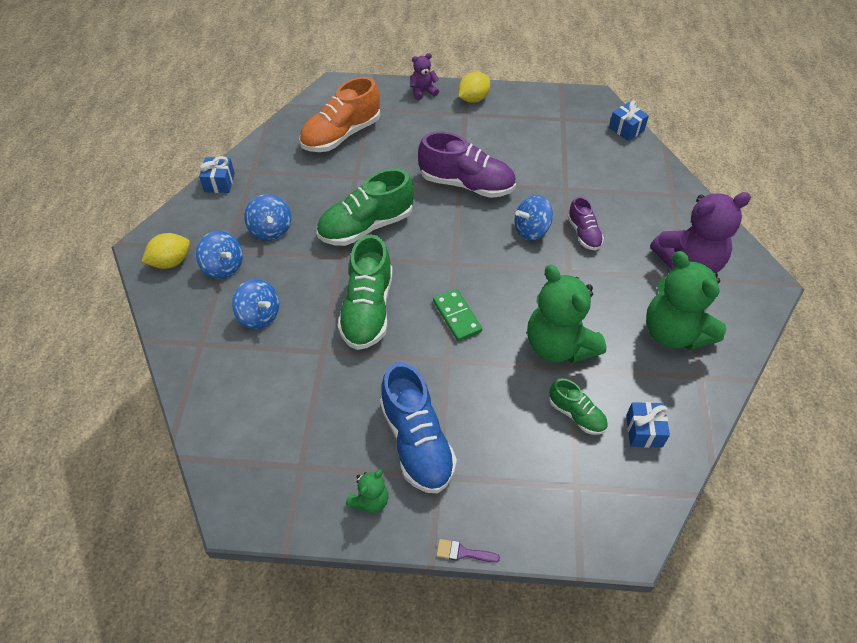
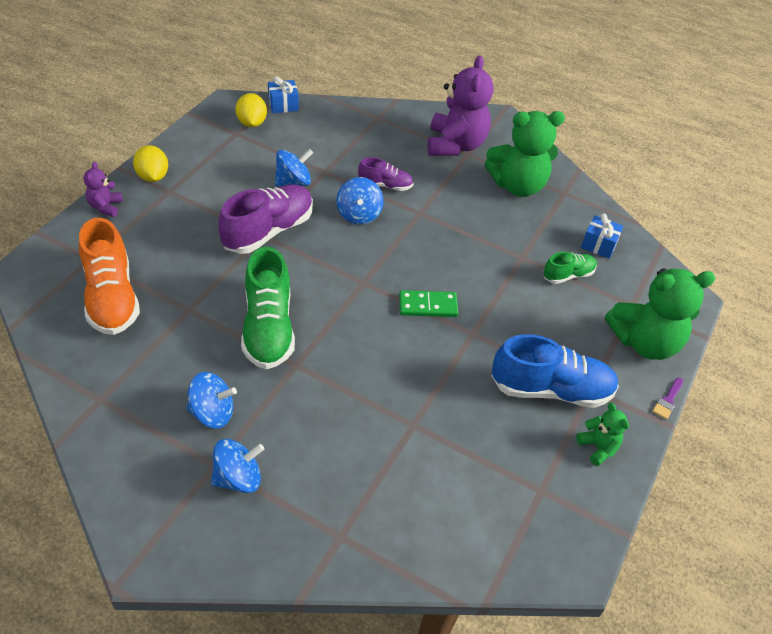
camera: 70 degrees left, 5 degrees down
yellow lemon [141,233,190,269] -> yellow lemon moved to [235,93,267,127]
blue gift [199,156,235,193] -> none
blue spinning top [232,279,279,329] -> blue spinning top moved to [275,149,313,186]
green shoe [338,234,393,350] -> none
green teddy bear [527,265,606,363] -> green teddy bear moved to [605,268,715,360]

